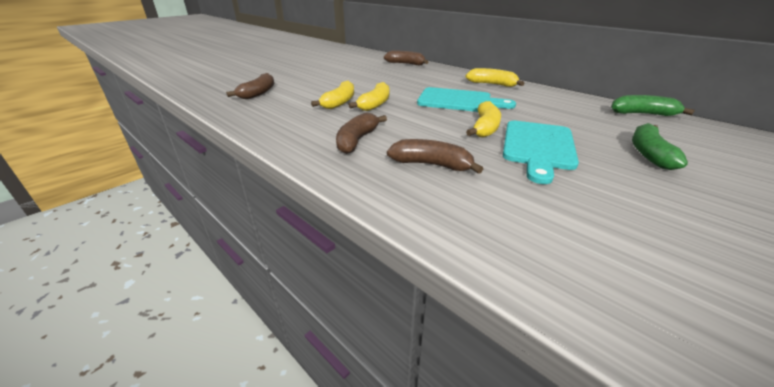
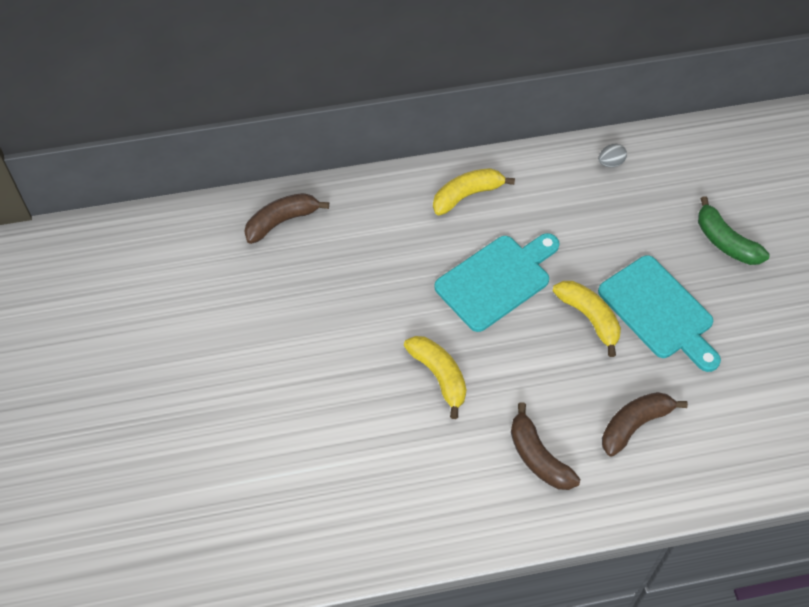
camera: 55 degrees left, 25 degrees up
brown banana [226,73,274,99] -> none
yellow banana [311,81,354,109] -> none
green banana [611,95,695,116] -> none
none -> grey egg [598,144,627,167]

